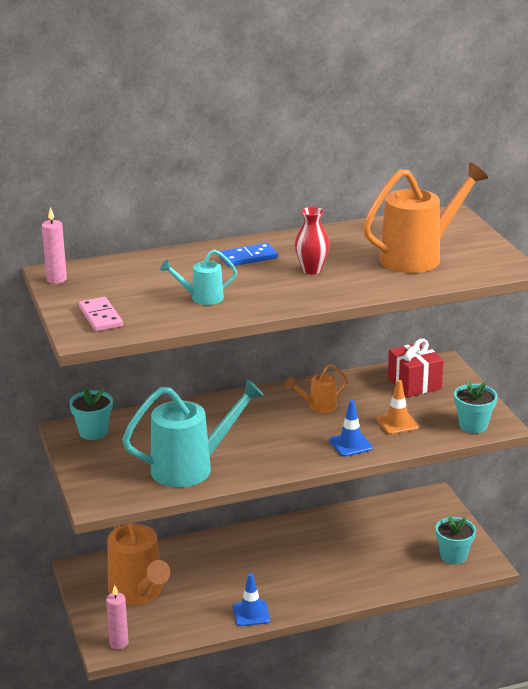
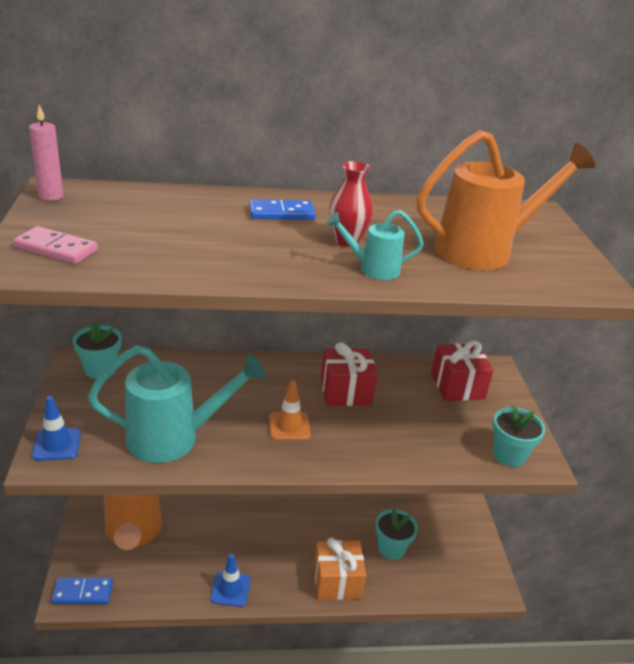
camera: 10 degrees right, 5 degrees up
pink domino [79,297,123,332] -> pink domino turned 60 degrees counterclockwise [14,226,98,264]
pink candle [106,585,128,649] -> blue domino [51,578,113,604]
turquoise watering can [160,249,237,305] -> turquoise watering can moved to [326,210,424,280]
orange watering can [286,364,348,413] -> red gift [321,342,377,406]
blue traffic cone [329,400,373,457] -> blue traffic cone moved to [32,396,81,461]
orange traffic cone [376,380,419,435] -> orange traffic cone moved to [269,380,311,440]
turquoise flower pot [436,515,476,564] -> turquoise flower pot moved to [376,509,418,560]
none -> orange gift [314,538,366,600]

